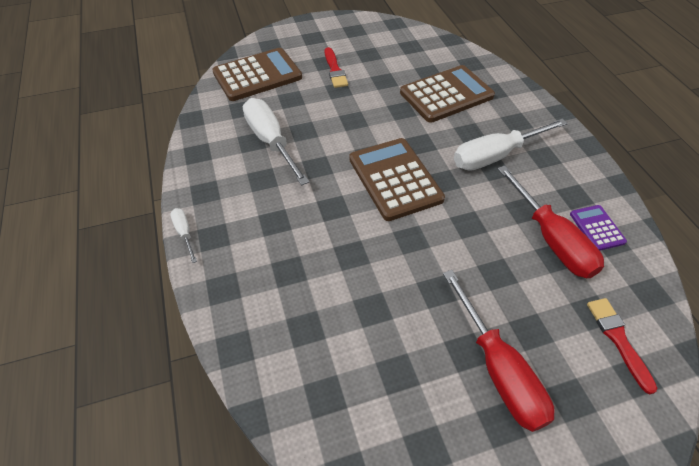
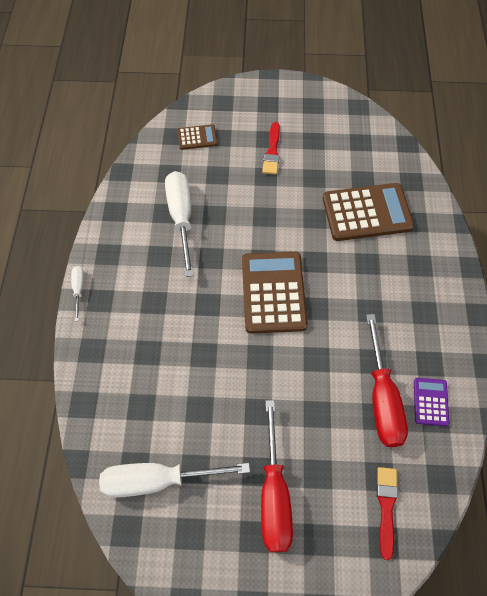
camera: 20 degrees right, 10 degrees up
brown calculator [212,48,302,101] -> brown calculator [178,124,217,150], size x0.50
white screwdriver [454,119,568,171] -> white screwdriver moved to [99,463,250,498]

